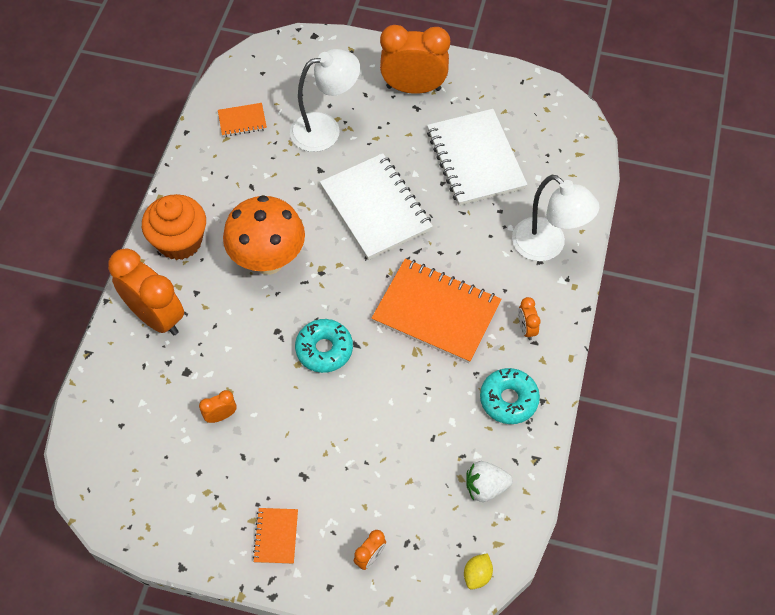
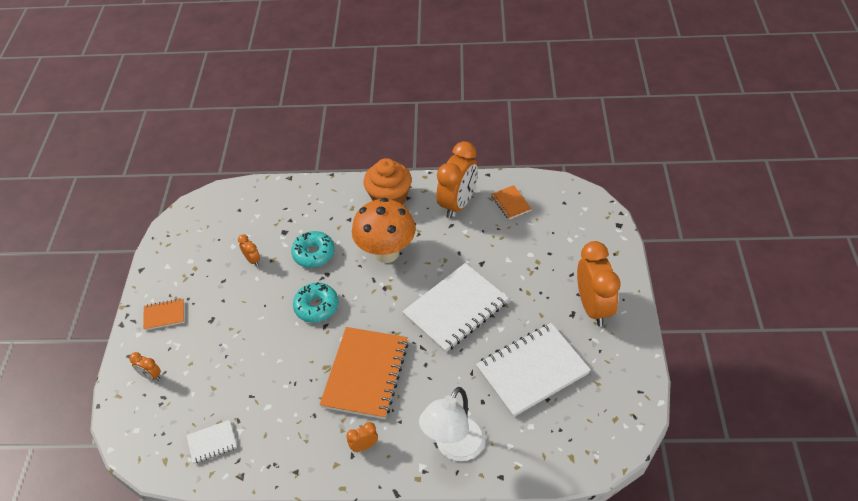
camera: 80 degrees right, 10 degrees down
orange clock [108,248,184,335] -> orange clock moved to [436,141,478,218]
white lamp [290,49,360,152] -> none
yellow lemon [464,553,493,590] -> none
white strawberry [466,461,513,502] -> white notebook [187,420,237,464]
turquoise donut [480,368,540,424] -> turquoise donut moved to [291,231,335,268]

